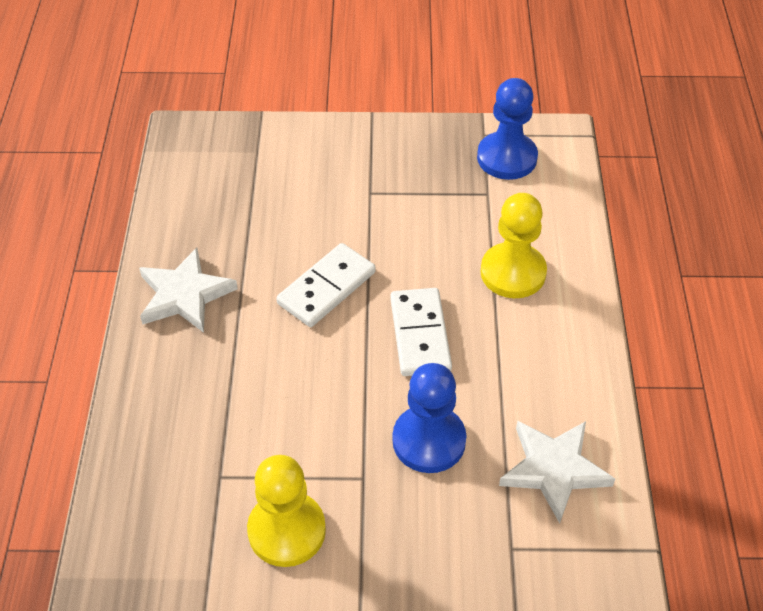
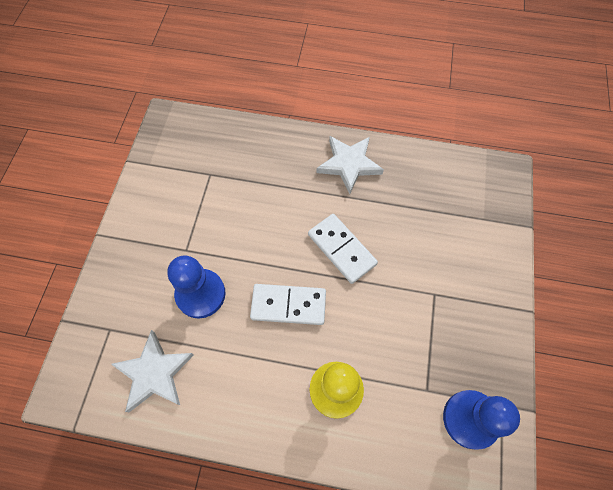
camera: 100 degrees right, 15 degrees up
yellow pawn [247,455,326,567] -> none

